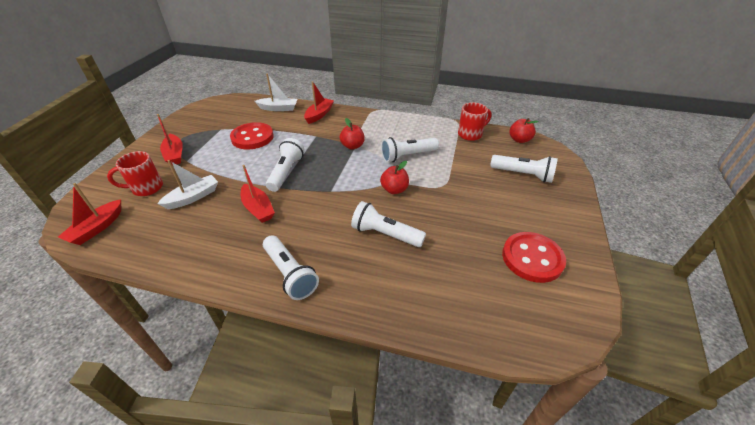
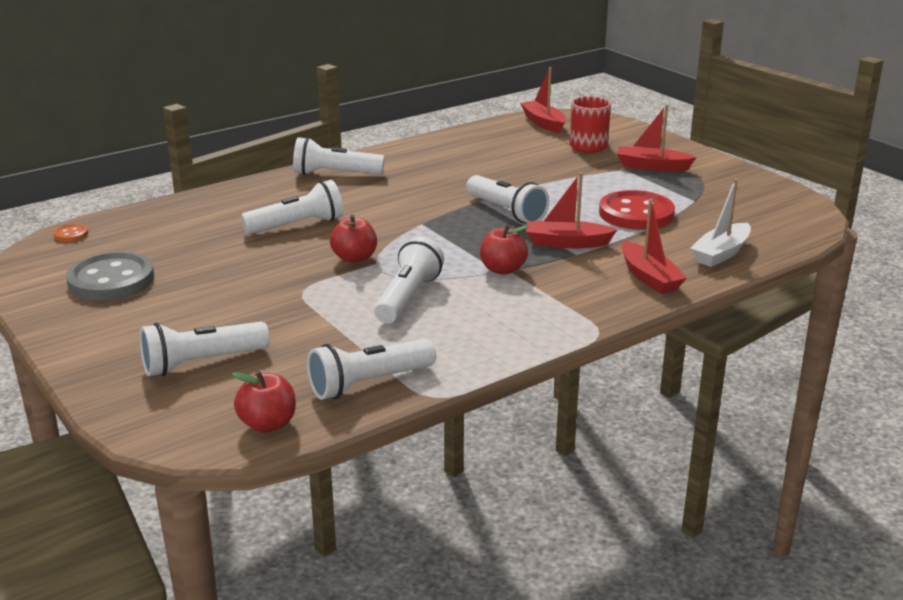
camera: 130 degrees right, 15 degrees down
white boat [157,160,218,209] -> none
red boat [241,165,275,223] -> red boat moved to [526,172,617,248]
red mug [458,103,492,141] -> white flashlight [307,339,436,400]
red button [502,232,566,283] -> grey button [66,252,154,301]
none -> orange button [53,224,88,242]

